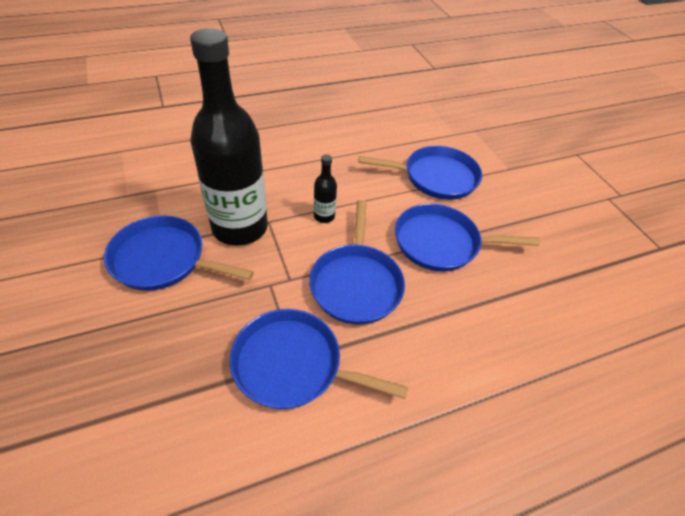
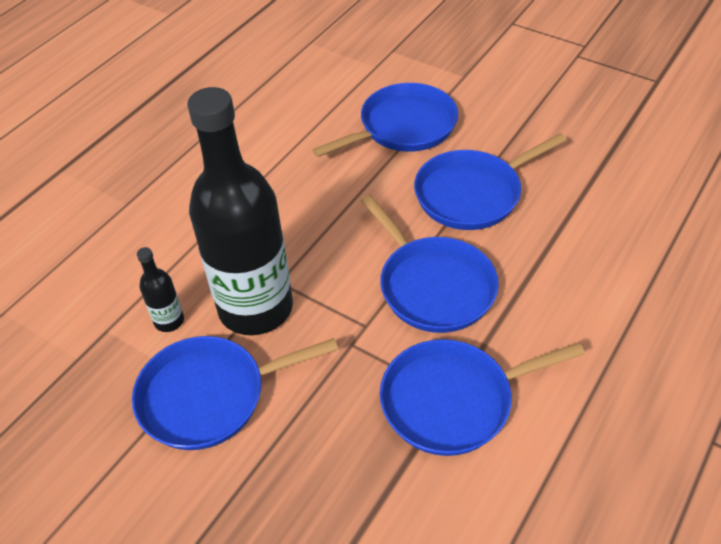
camera: 30 degrees left, 0 degrees up
black bottle [314,154,337,223] -> black bottle moved to [137,247,184,332]

